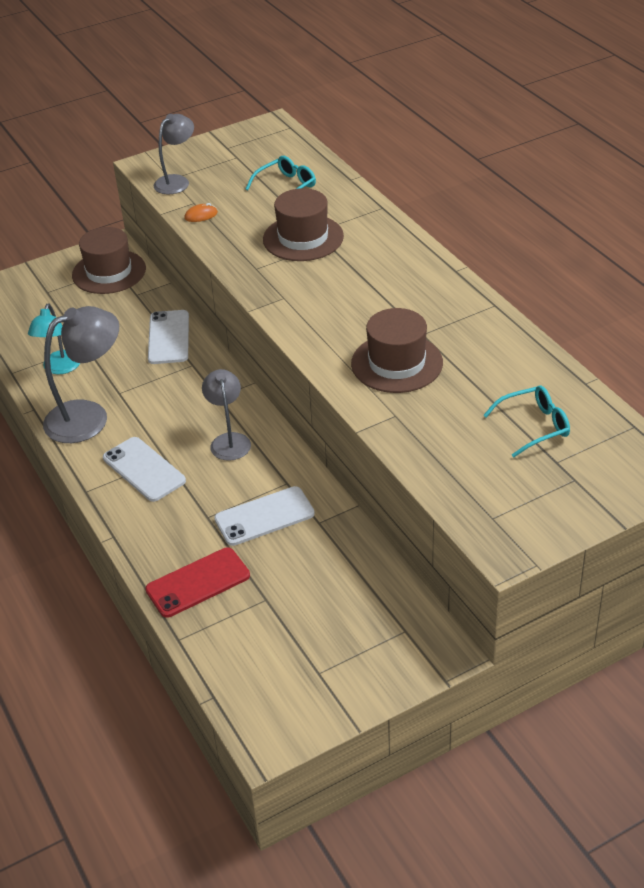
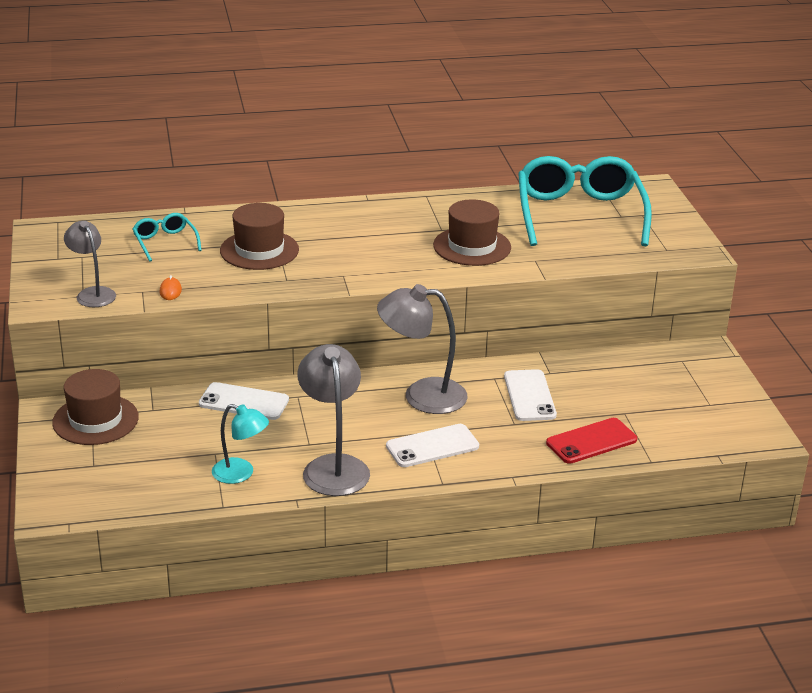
camera: 75 degrees left, 10 degrees down
red phone [145,547,250,618] -> red phone turned 75 degrees clockwise [546,418,637,464]
grey lamp [202,369,251,461] -> grey lamp [377,284,468,414], size x1.61
turquoise glasses [483,385,570,458] -> turquoise glasses [518,156,652,246], size x2.22

